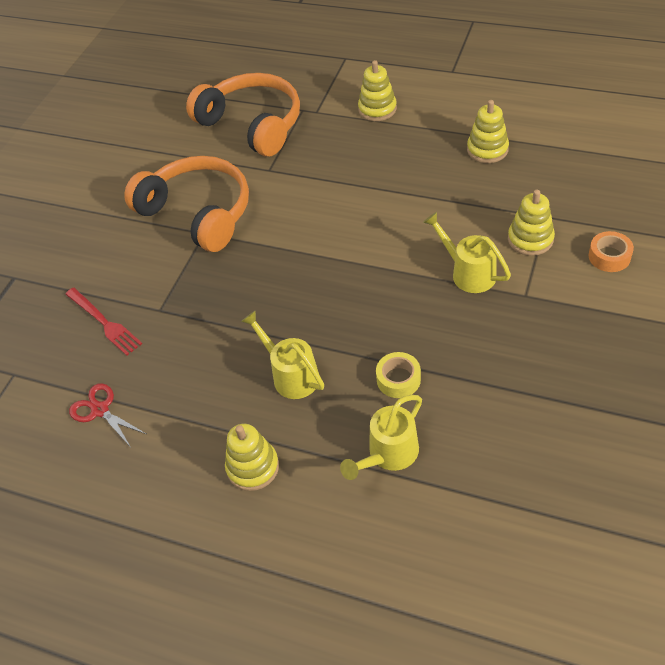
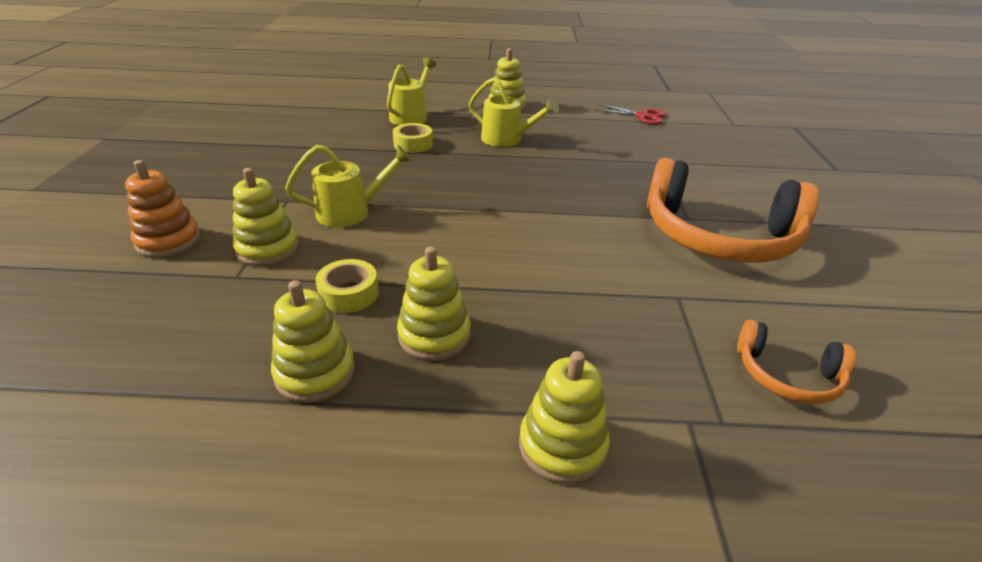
camera: 155 degrees right, 15 degrees down
red fork [65,288,142,356] -> none
orange headphones [186,73,300,156] -> orange headphones [737,319,856,404], size x0.49
yellow watering can [423,212,511,293] -> yellow watering can turned 45 degrees counterclockwise [285,145,412,228]
orange tape [589,231,634,272] -> orange stacking toy [125,160,201,258]
none -> yellow tape [315,259,379,313]
none -> yellow stacking toy [397,247,471,361]

